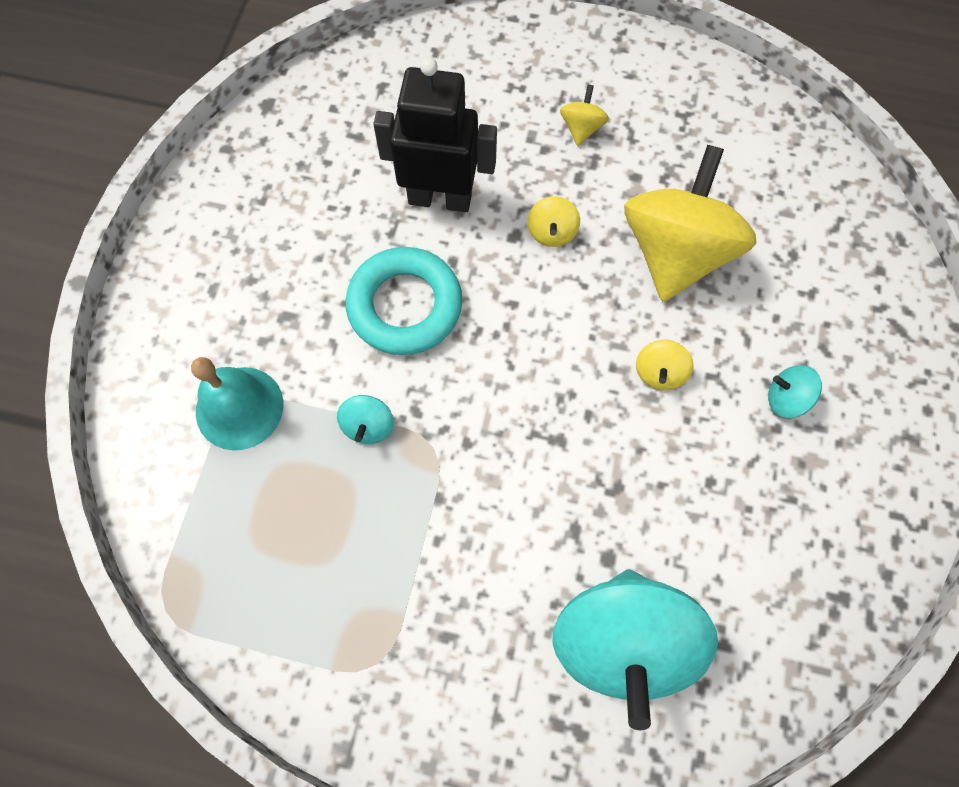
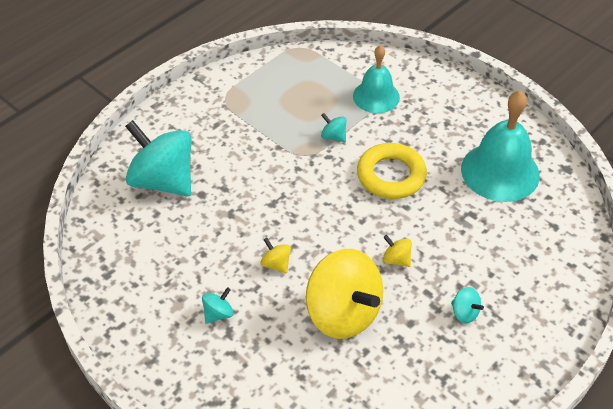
camera: 120 degrees right, 20 degrees down
turquoise ring [346,247,462,355] -> yellow ring [357,143,427,199]
black robot [373,57,497,212] -> none
yellow spinning top [560,85,609,146] -> turquoise spinning top [451,287,484,323]
none -> turquoise bell [461,90,540,202]

